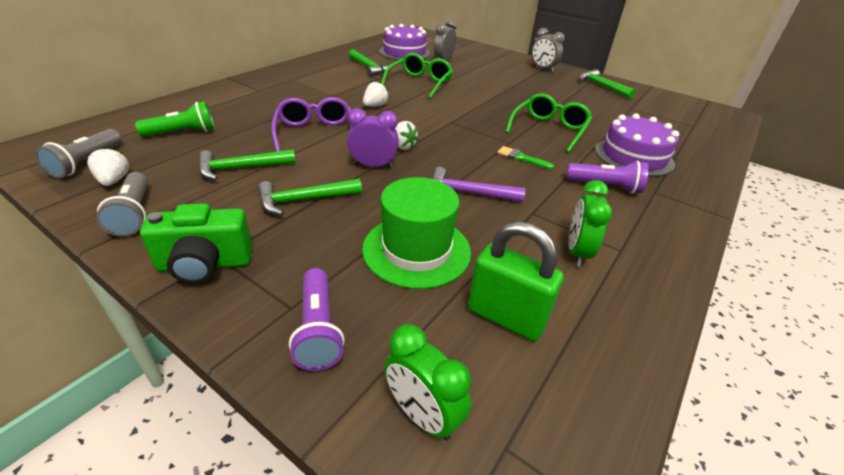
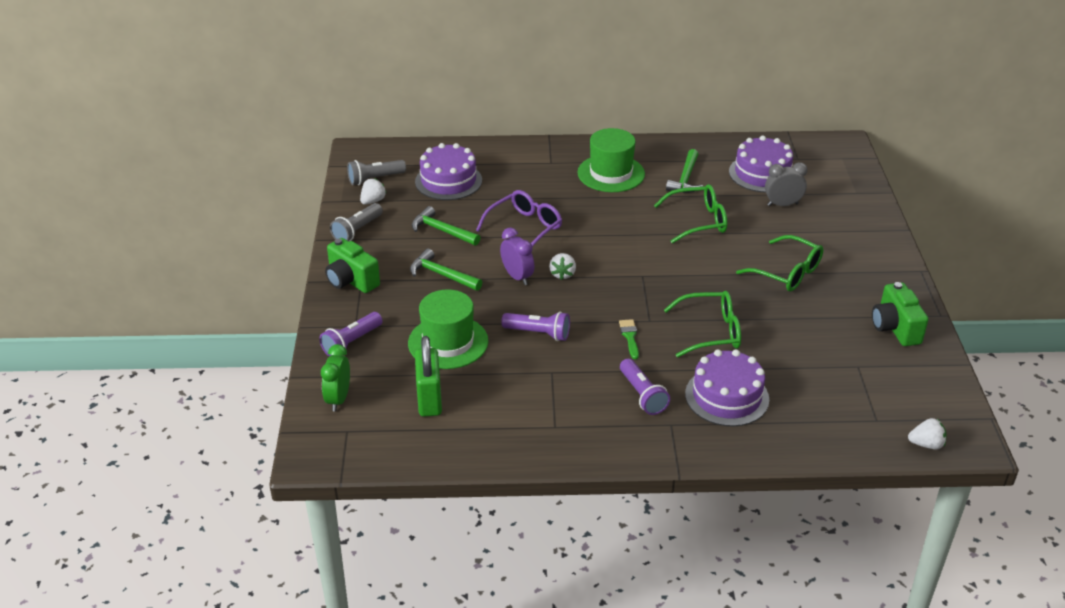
camera: 55 degrees right, 0 degrees up
green flashlight [135,101,214,137] -> purple cake [415,143,482,200]
white strawberry [363,81,389,107] -> white strawberry moved to [908,418,946,449]
purple hammer [432,167,525,202] -> purple flashlight [501,312,570,341]
grey clock [531,28,565,72] -> none
green clock [569,180,612,267] -> none
green hammer [579,69,635,99] -> green camera [872,282,928,346]
none -> green hat [577,128,645,192]
none -> green glasses [736,235,824,292]

